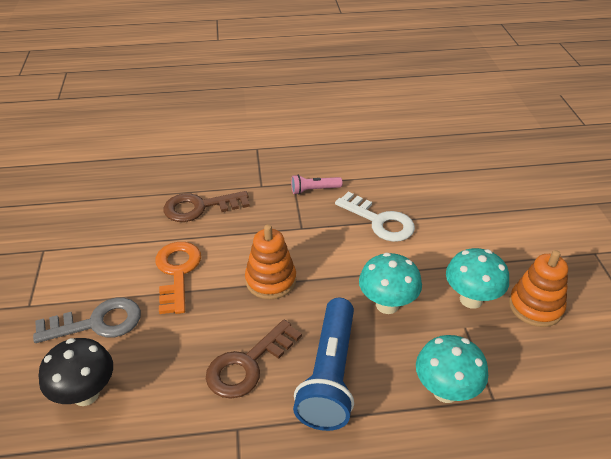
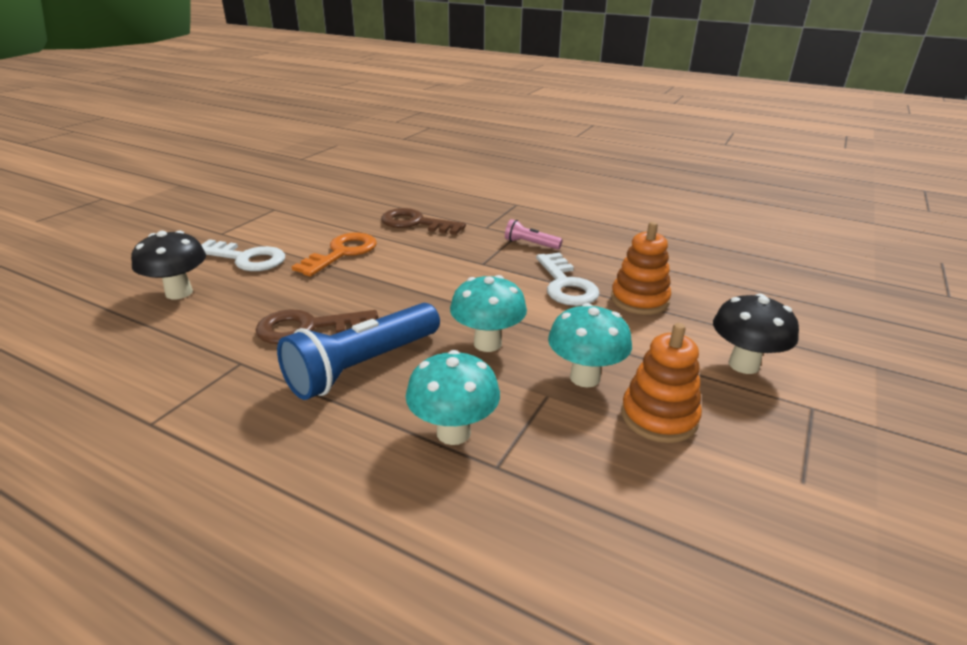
camera: 35 degrees right, 10 degrees down
grey key [33,298,141,343] -> white key [201,239,285,271]
orange stacking toy [245,224,296,299] -> orange stacking toy moved to [611,222,671,315]
none -> black mushroom [713,293,799,374]

